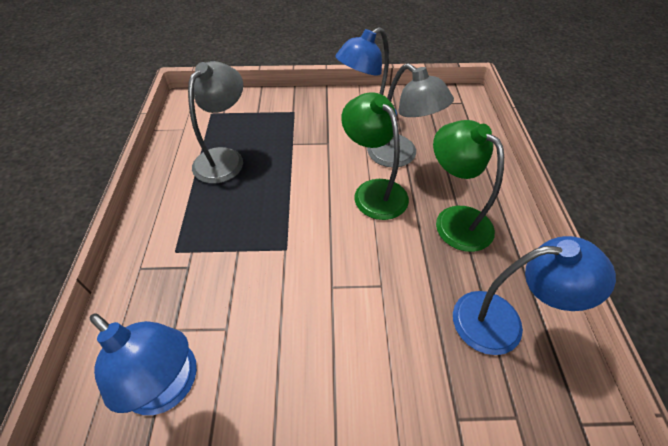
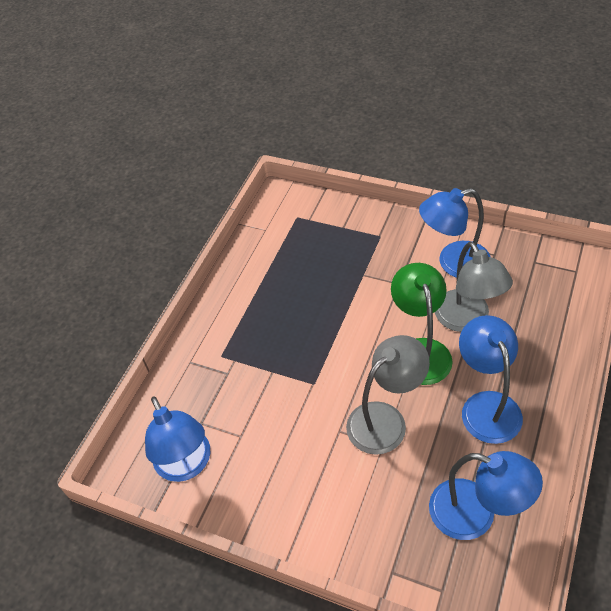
camera: 30 degrees right, 0 degrees up
grey lamp [188,61,243,184] -> grey lamp moved to [346,335,430,455]
green lamp [433,120,504,252] -> blue lamp [459,315,523,444]

